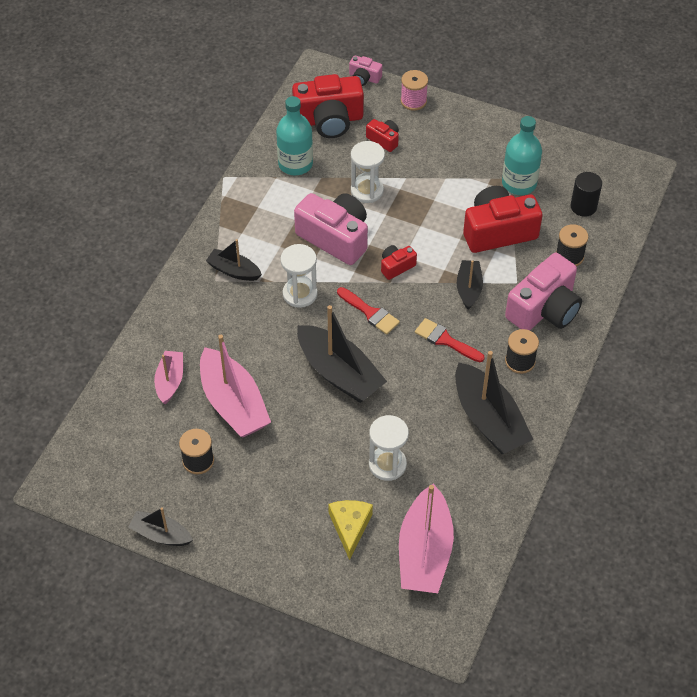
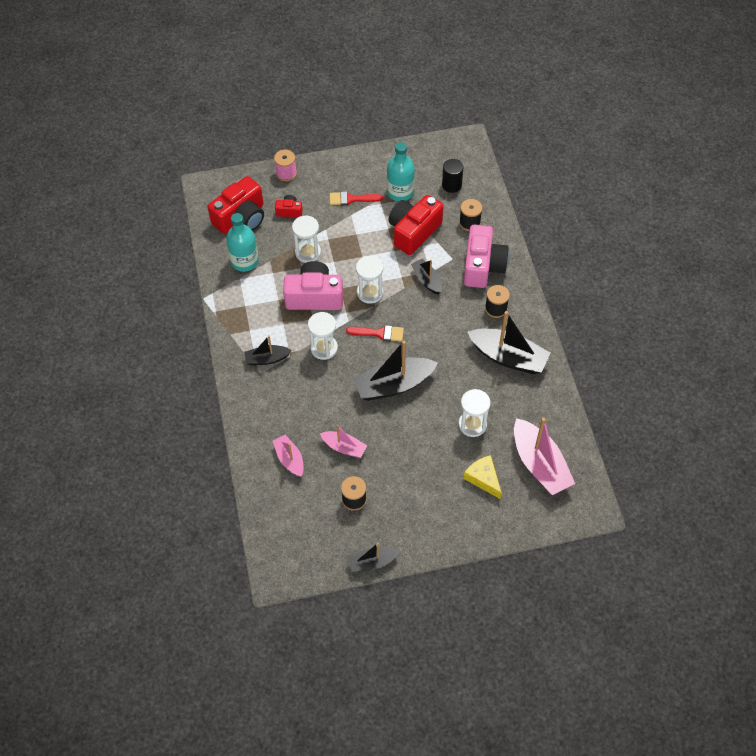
camera: 35 degrees left, 5 degrees up
pink boat [200,335,271,438] -> pink boat [320,425,367,458], size x0.56
black boat [297,305,387,403] -> black boat turned 150 degrees clockwise [353,341,438,401]
pink camera [349,56,382,86] -> none
red camera [381,245,417,280] -> white hourglass [356,256,383,304]
red brush [415,318,485,362] -> red brush moved to [330,191,383,205]

